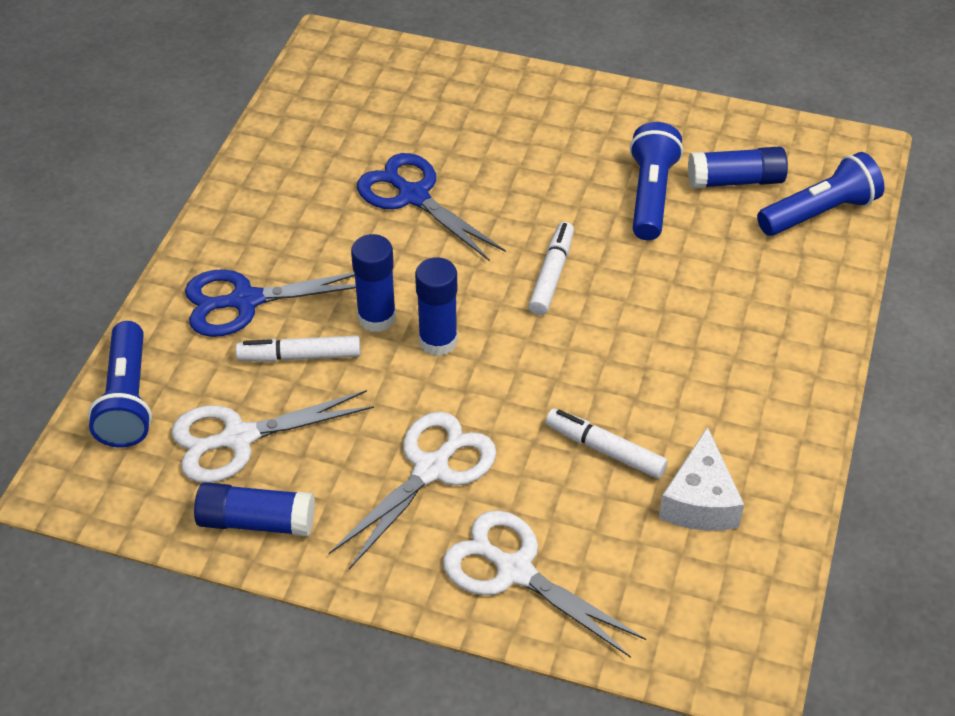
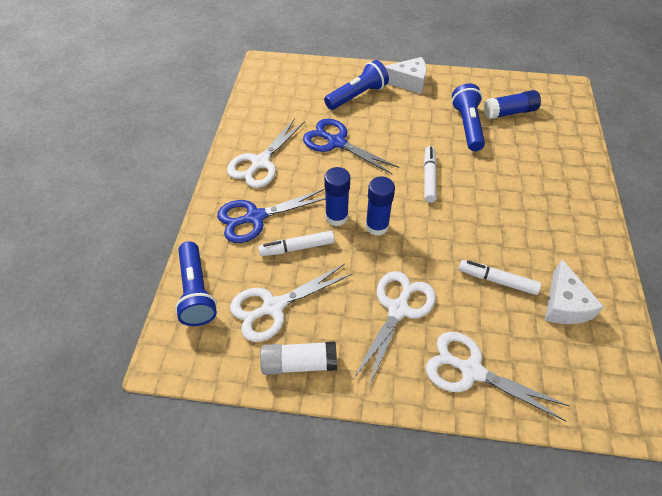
camera: 10 degrees left, 5 degrees up
blue glue stick [194,482,315,537] -> white glue stick [260,341,337,375]
blue flashlight [757,152,884,236] -> blue flashlight moved to [324,60,389,110]
none -> white scissors [227,118,305,188]
none -> white cheese [385,57,427,94]

